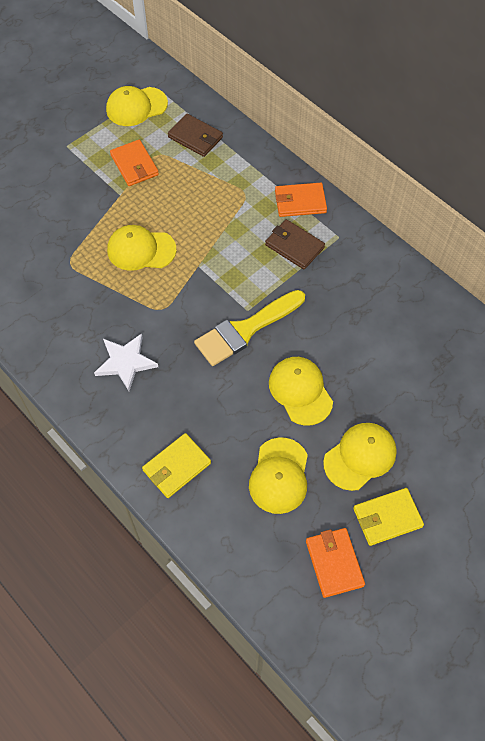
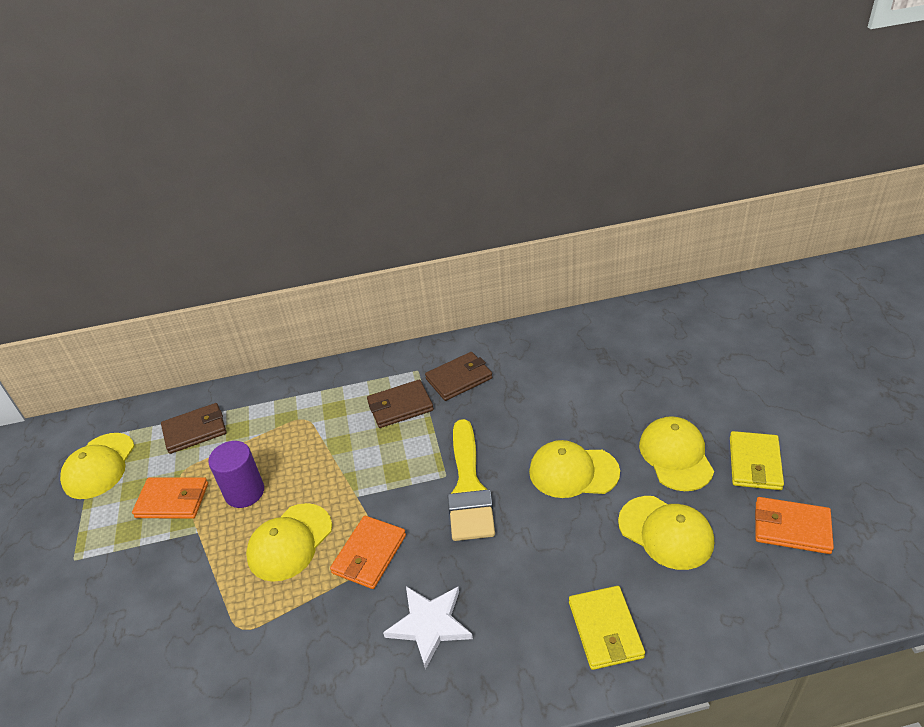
camera: 55 degrees left, 20 degrees down
orange wallet [275,183,327,217] -> orange wallet moved to [330,516,406,589]
none -> purple cylinder [208,441,264,508]
none -> brown wallet [425,352,492,401]

